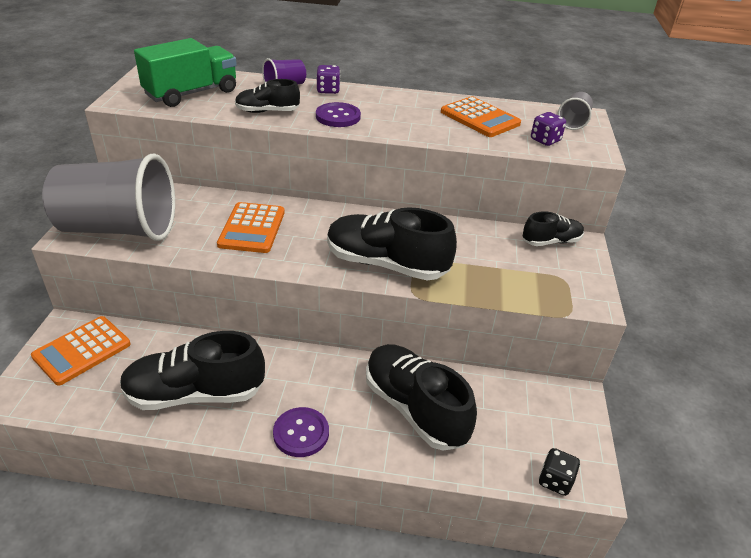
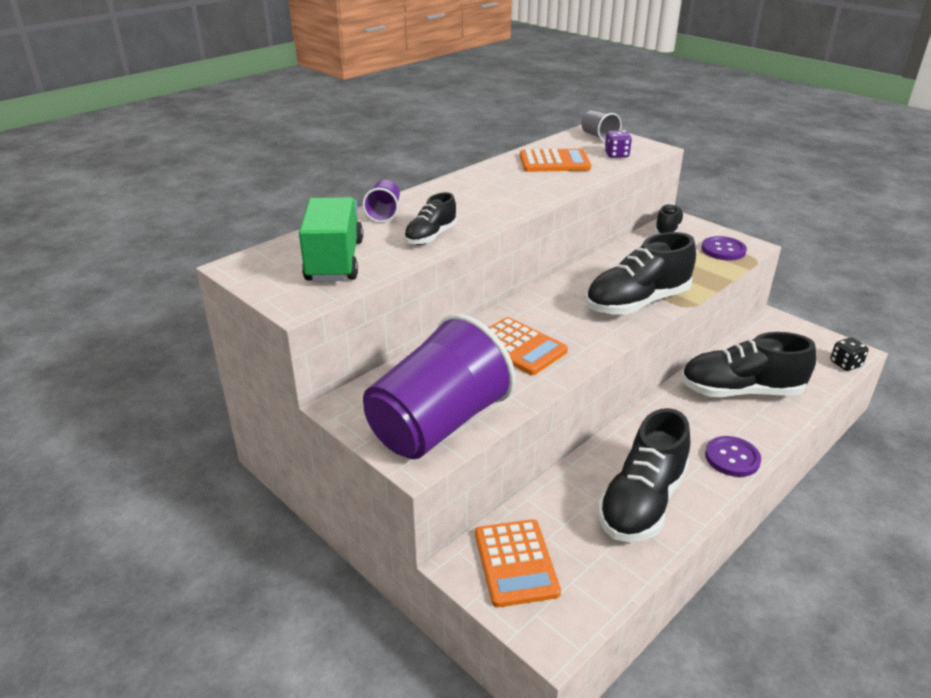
camera: 50 degrees left, 5 degrees down
grey cup [42,154,175,241] -> purple cup [363,314,515,459]
purple dice [316,65,340,94] -> none
purple button [316,102,361,127] -> purple button moved to [702,236,747,261]

